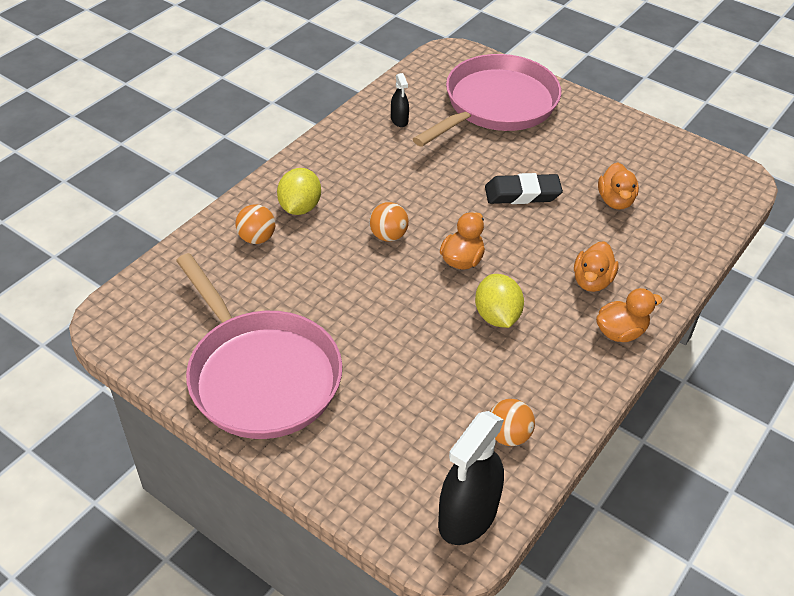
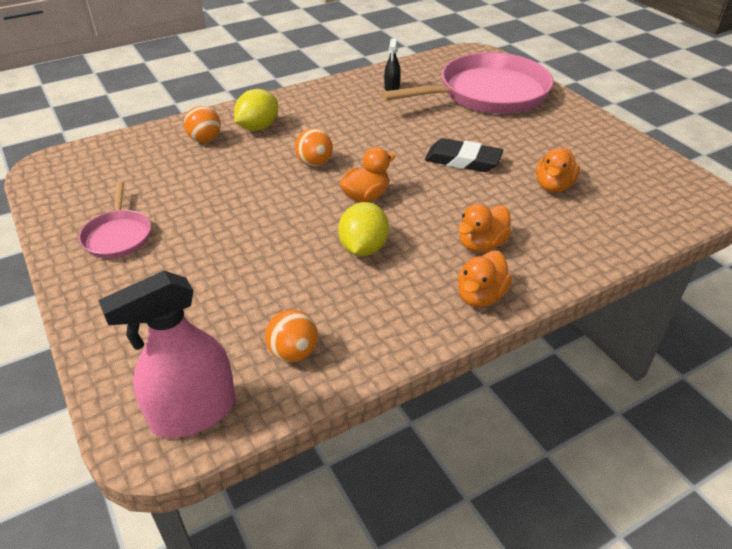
camera: 25 degrees right, 5 degrees down
pink pan [176,253,342,439] -> pink pan [79,181,151,259], size x0.47
black spray bottle [438,411,504,545] -> pink spray bottle [98,271,235,438]
orange duck [596,288,662,342] -> orange duck turned 120 degrees clockwise [458,251,512,307]

